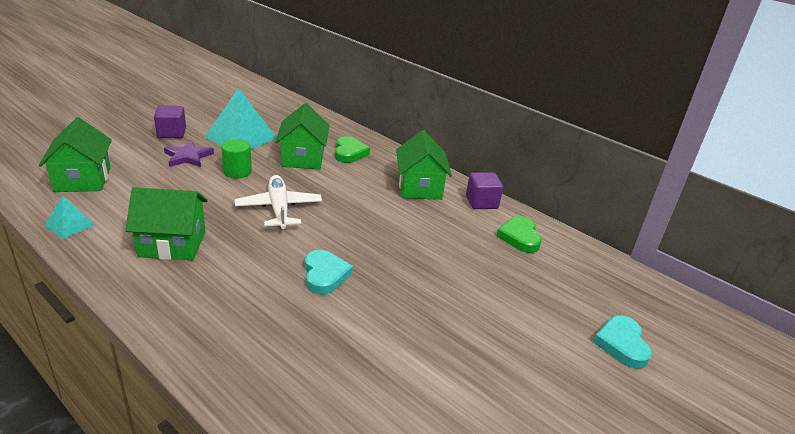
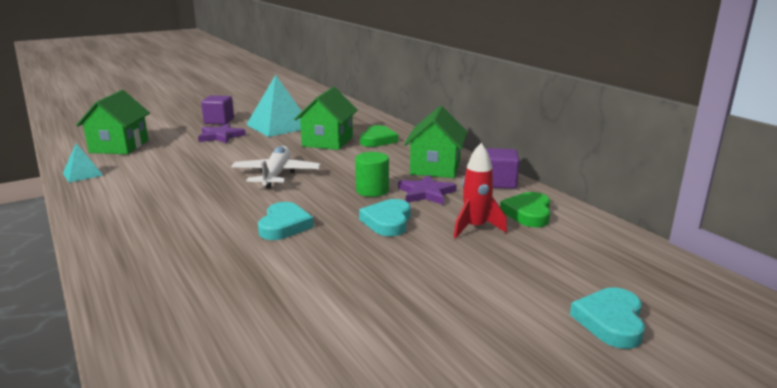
camera: 20 degrees right, 10 degrees down
green house [125,187,208,260] -> none
green cylinder [221,139,252,178] -> green cylinder moved to [355,152,389,197]
none -> turquoise heart [359,199,411,236]
none -> purple star [398,175,457,205]
none -> red rocket [454,143,507,239]

